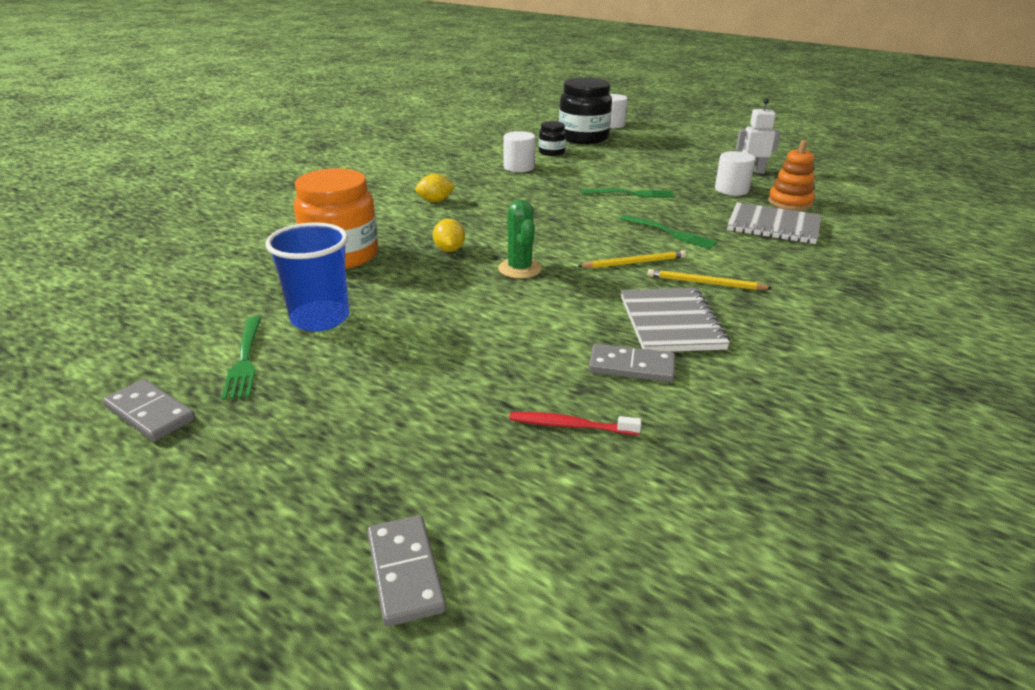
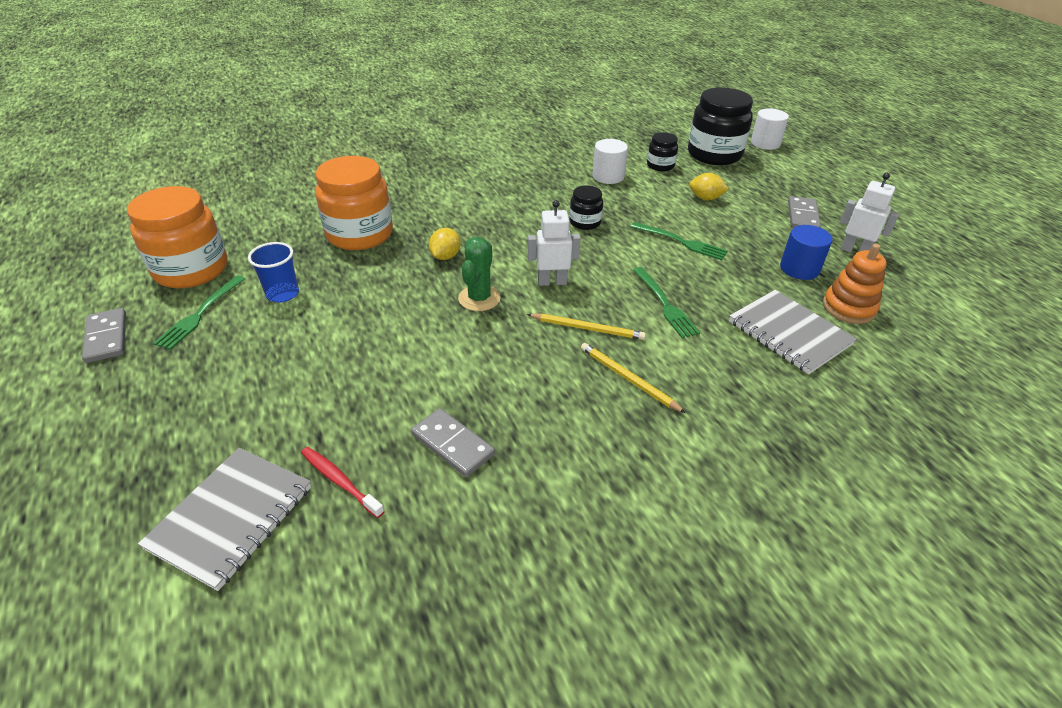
camera: 30 degrees right, 10 degrees up
blue cup [265,222,349,331] -> blue cup [248,242,299,303], size x0.65
grey domino [367,515,446,627] -> grey domino moved to [788,196,821,228]
yellow lemon [415,174,455,202] -> yellow lemon moved to [689,173,729,200]
grey notebook [621,288,730,352] -> grey notebook moved to [138,448,311,591]
white cylinder [715,151,755,196] -> blue cylinder [780,225,832,280]
none -> orange jar [127,186,228,288]
none -> white robot [528,200,581,286]
none -> black jar [570,185,603,230]

